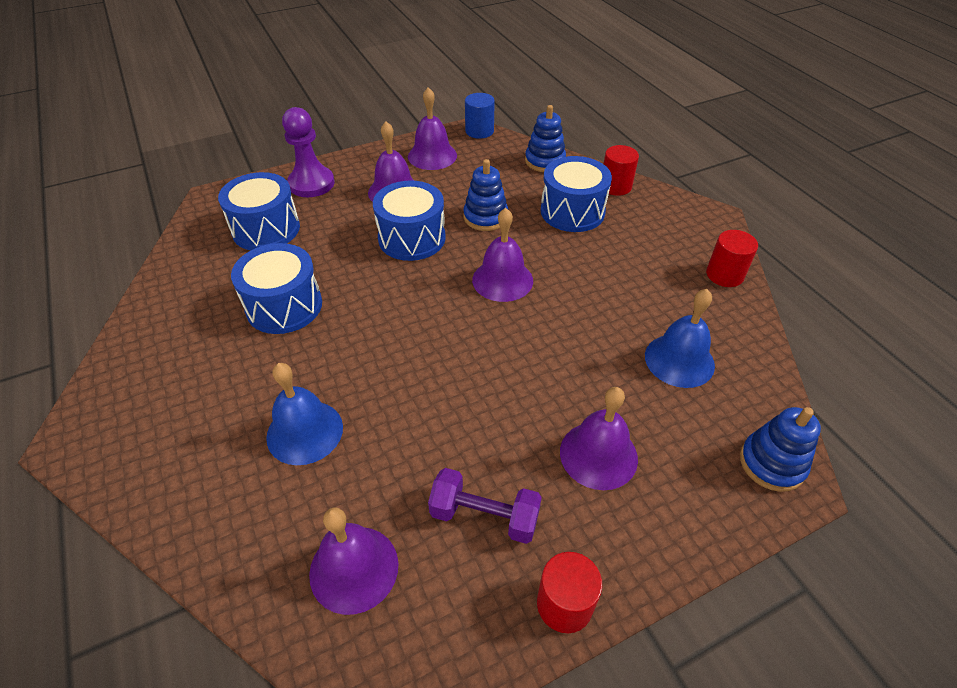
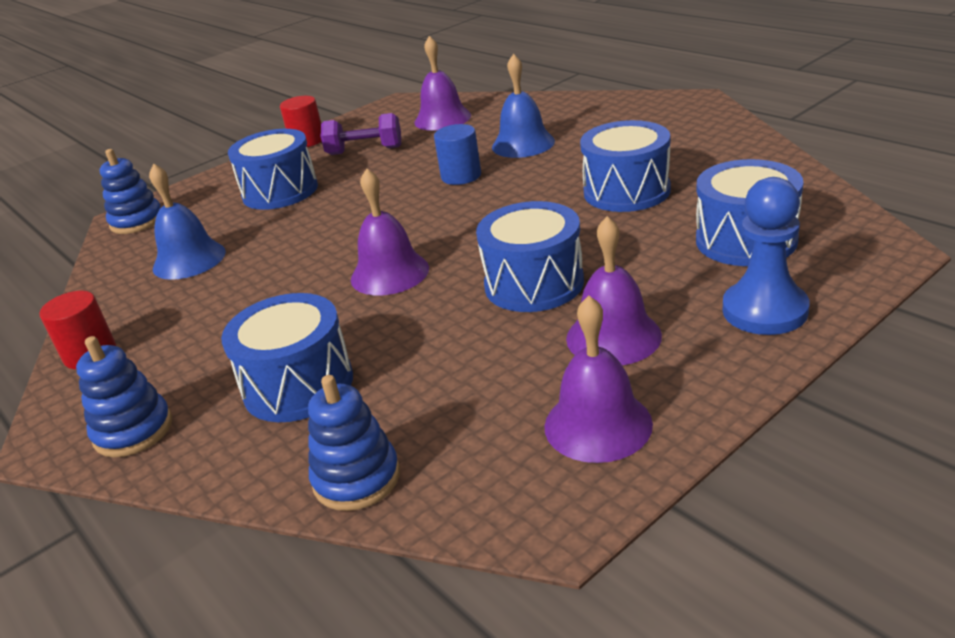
camera: 170 degrees right, 15 degrees down
purple pawn [282,107,335,197] -> blue pawn [723,177,810,335]
blue stacking toy [463,159,508,231] -> blue stacking toy moved to [76,336,172,457]
blue cylinder [465,93,495,139] -> blue cylinder moved to [434,124,481,185]
purple bell [560,387,638,490] -> blue drum [228,129,318,210]
red cylinder [604,145,639,196] -> none

